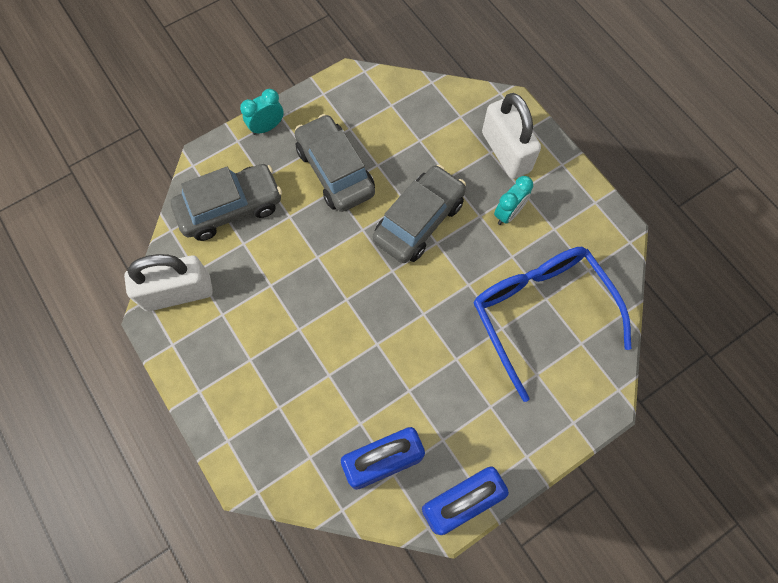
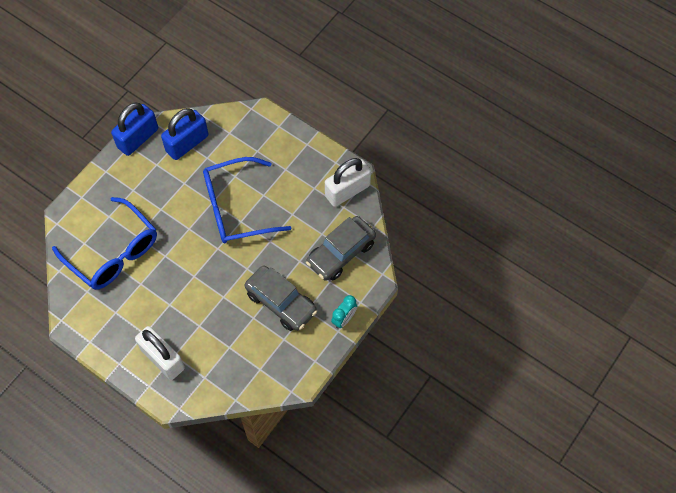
camera: 160 degrees right, 5 degrees down
grey car [373,165,466,263] -> none
turquoise clock [494,176,533,225] -> none
none -> blue glasses [203,157,291,243]

